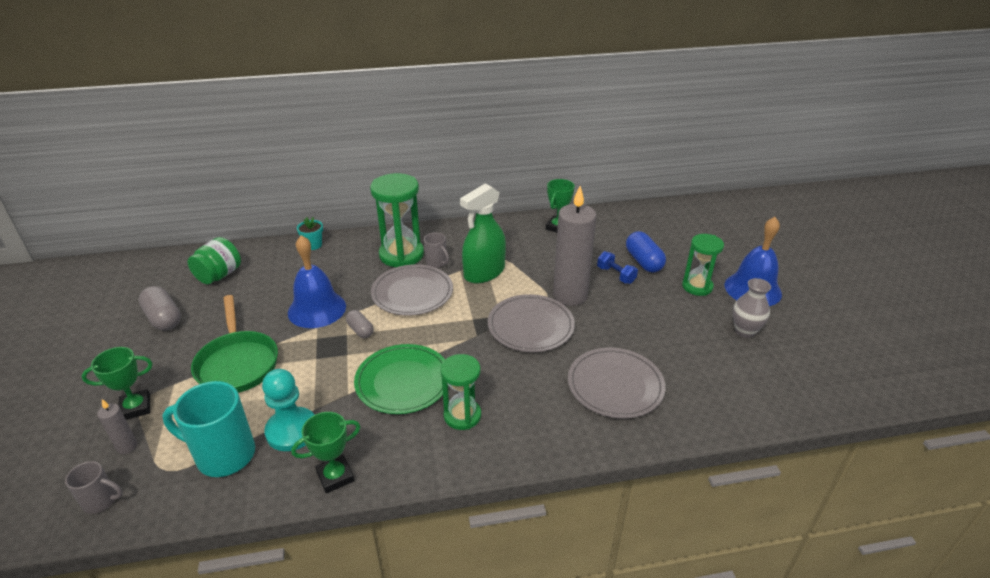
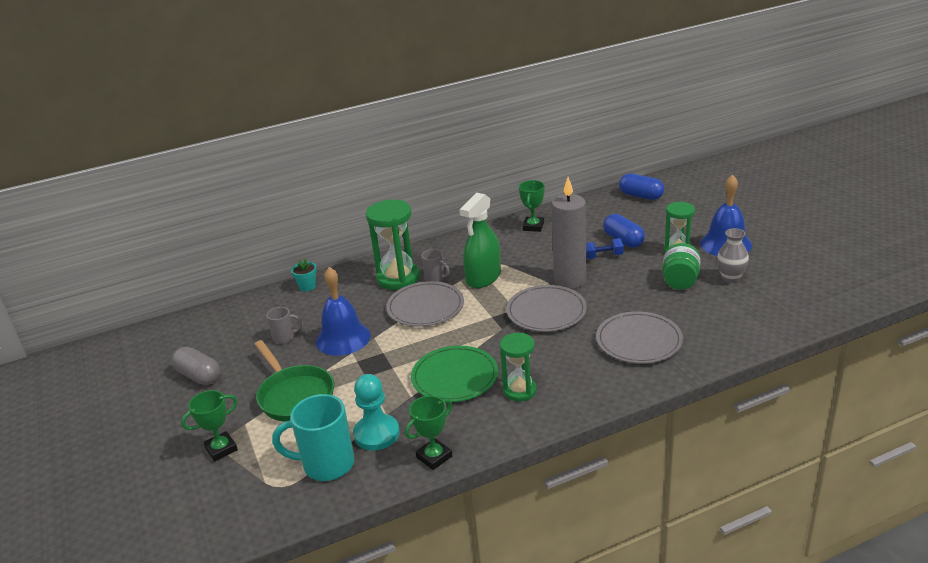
camera: 10 degrees left, 5 degrees down
grey mug [65,461,123,514] -> grey mug moved to [266,307,302,344]
grey candle [97,399,137,454] -> none
green jar [187,237,241,284] -> green jar moved to [662,243,701,290]
grey capsule [346,310,373,338] -> none
blue dumbbell [597,251,638,284] -> blue dumbbell turned 45 degrees counterclockwise [586,238,624,259]
none -> blue capsule [619,173,664,200]

